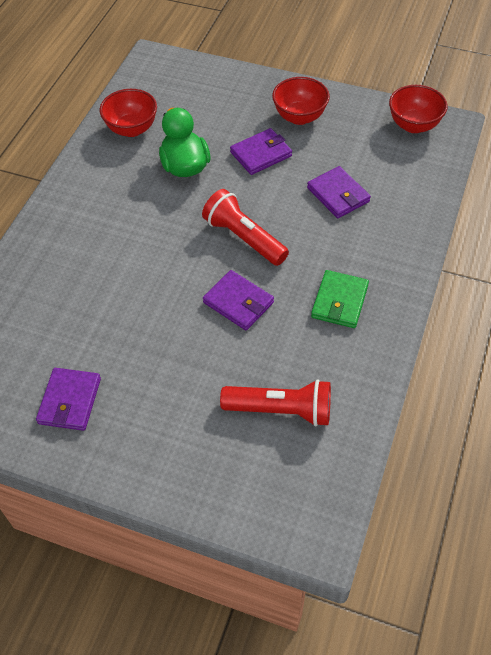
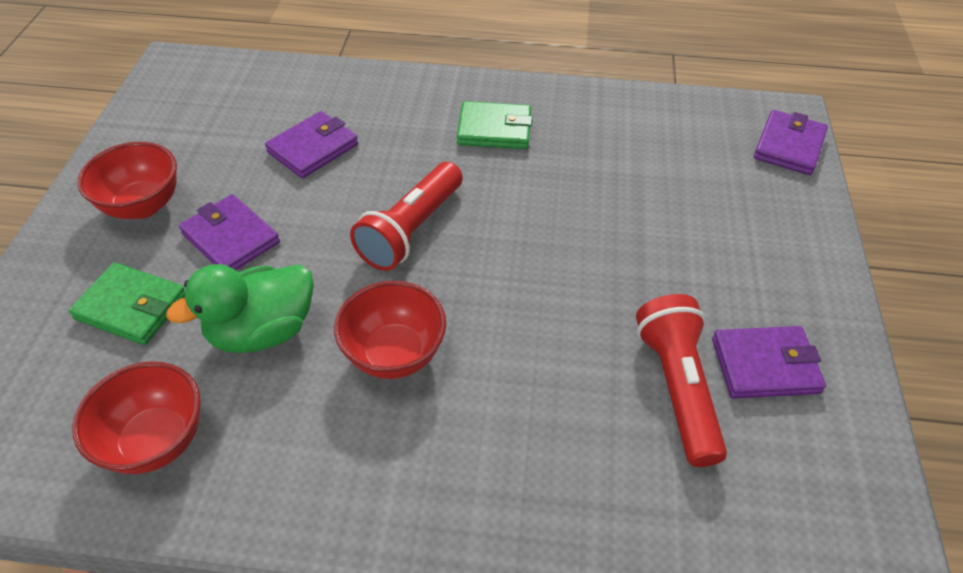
camera: 105 degrees left, 5 degrees down
purple wallet [203,270,274,330] -> purple wallet moved to [754,110,828,175]
red flashlight [220,380,331,427] -> red flashlight moved to [636,294,727,467]
red bowl [389,85,448,133] -> red bowl moved to [334,281,446,379]
none -> green wallet [69,262,185,345]

